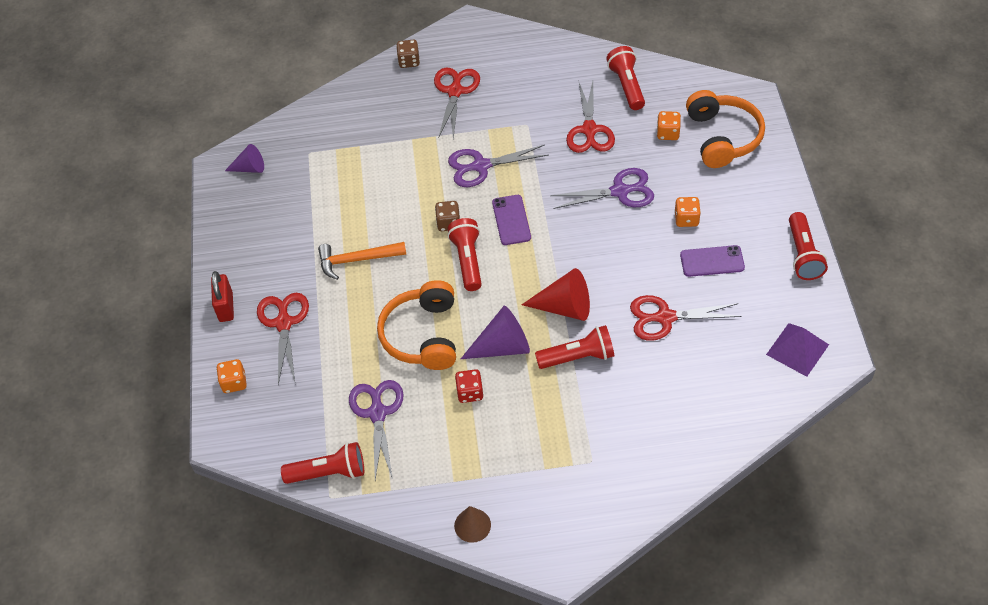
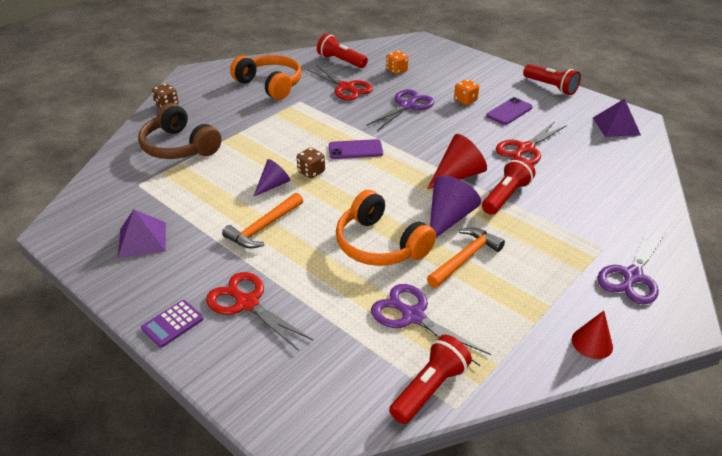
camera: 45 degrees left, 15 degrees down
red padlock [211,271,234,322] -> purple calculator [141,300,204,348]
orange dice [216,359,247,393] -> none
purple cone [225,144,264,173] -> purple cone moved to [253,159,290,197]
red scissors [434,68,480,139] -> none
red flashlight [447,218,482,291] -> none
purple scissors [448,145,548,187] -> purple scissors moved to [597,229,665,305]
brown cone [454,506,491,543] -> red cone [572,311,613,359]
red dice [455,369,484,403] -> orange hammer [427,227,505,288]
purple phone [492,195,531,245] -> purple phone turned 45 degrees counterclockwise [329,139,383,159]
orange headphones [686,90,765,168] -> orange headphones moved to [230,55,302,100]
none -> purple pyramid [118,209,166,258]
none -> brown headphones [138,103,222,159]

